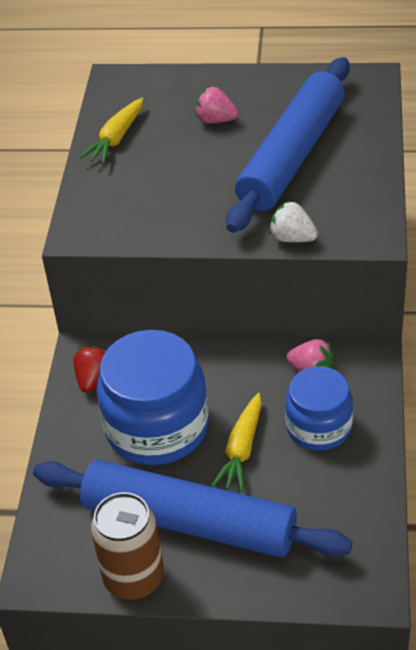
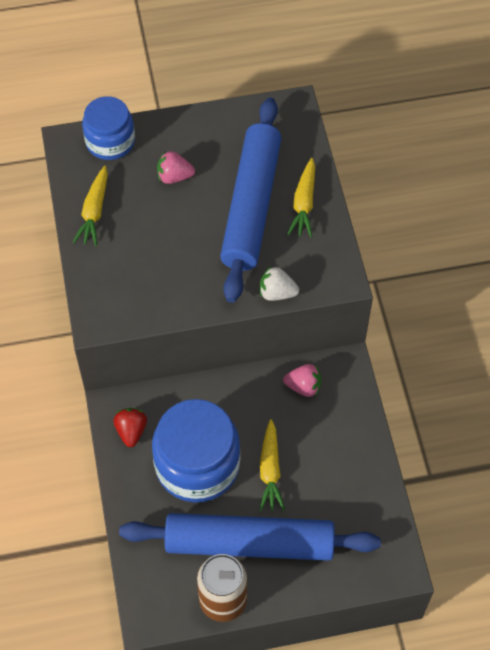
camera: 20 degrees left, 15 degrees up
blue jar [285,366,353,451] -> blue jar moved to [82,96,135,160]
none -> yellow carrot [288,158,315,238]

